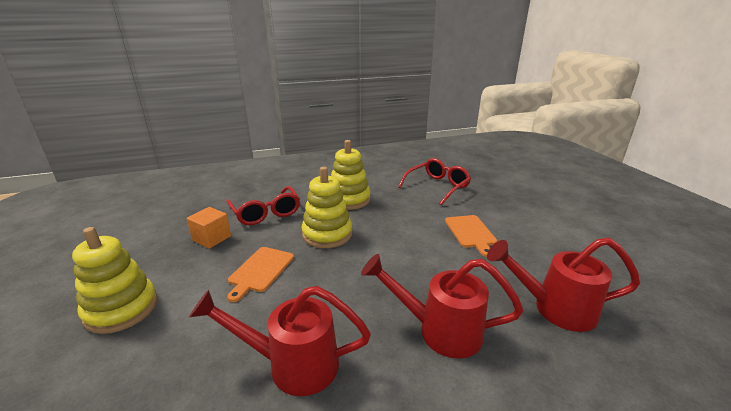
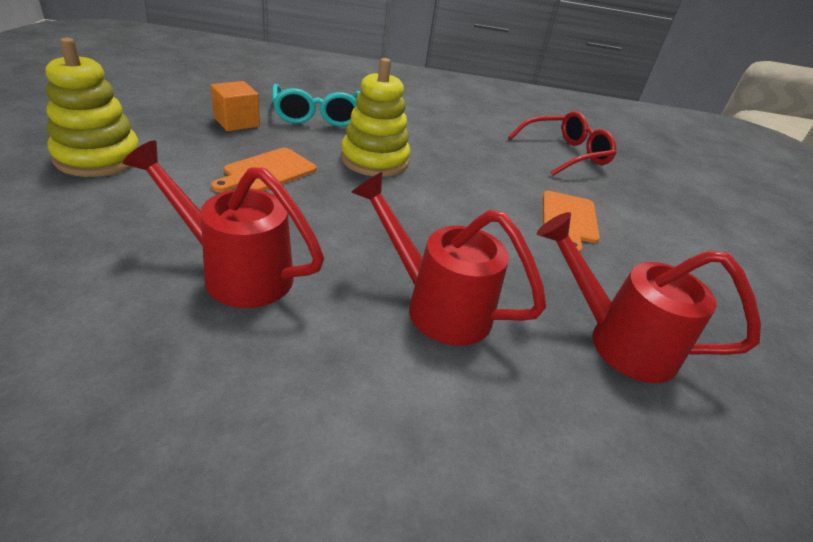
camera: 15 degrees right, 10 degrees up
red glasses [226,186,300,225] -> turquoise glasses [272,84,360,127]
yellow stacking toy [331,140,370,210] -> none

